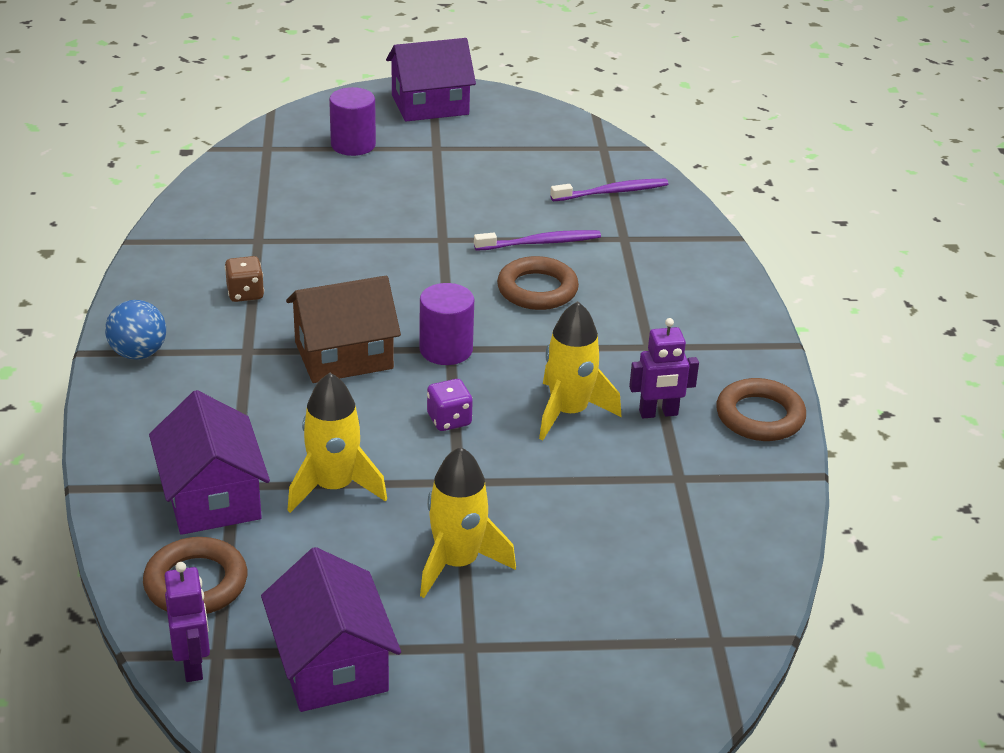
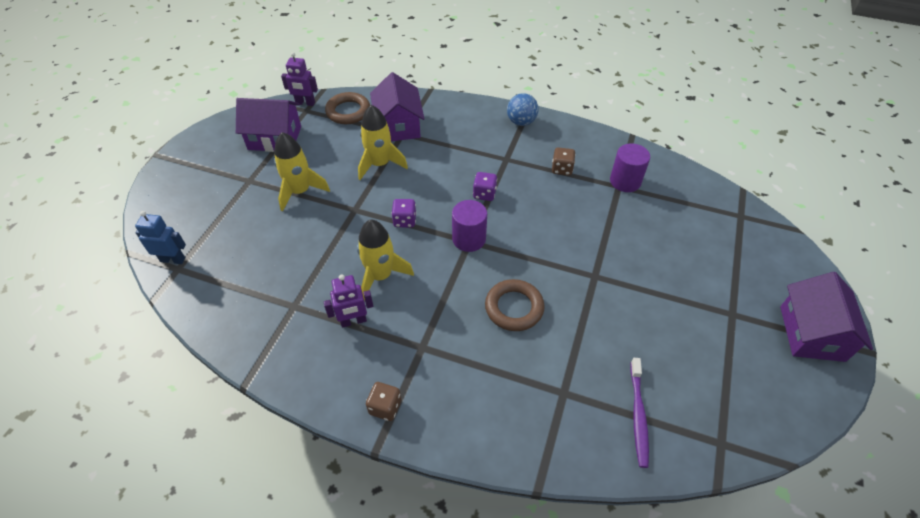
camera: 115 degrees right, 15 degrees up
purple house [149,390,270,535] -> purple house turned 75 degrees clockwise [370,72,425,141]
brown house [286,276,401,383] -> purple dice [473,172,497,201]
purple cylinder [329,87,376,156] -> purple cylinder moved to [610,143,650,192]
purple toothbrush [474,230,601,251] -> none
purple robot [629,318,699,418] -> purple robot turned 120 degrees counterclockwise [324,274,373,328]
brown ring [716,378,806,441] -> none
none -> blue robot [135,211,186,264]
none -> brown dice [366,382,401,421]

